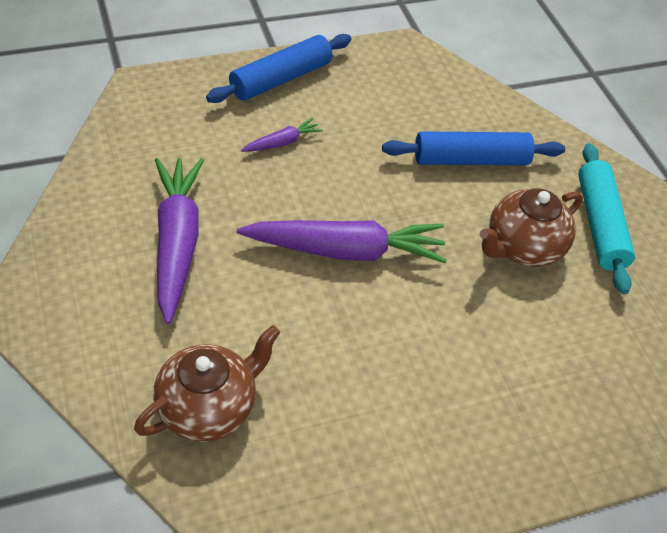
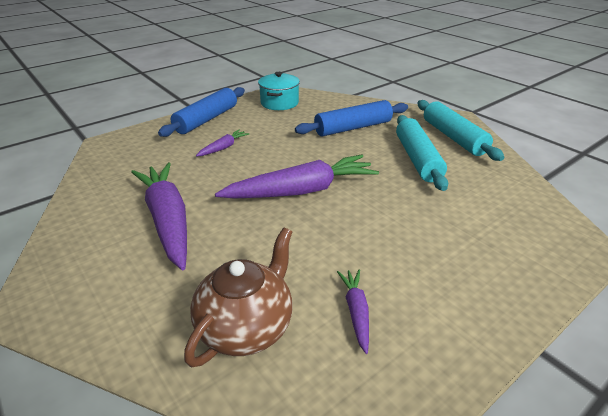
camera: 15 degrees left, 15 degrees down
brown teapot [480,188,583,267] -> turquoise rolling pin [396,115,448,191]
none -> turquoise pot [258,72,300,110]
none -> purple carrot [337,270,369,354]

